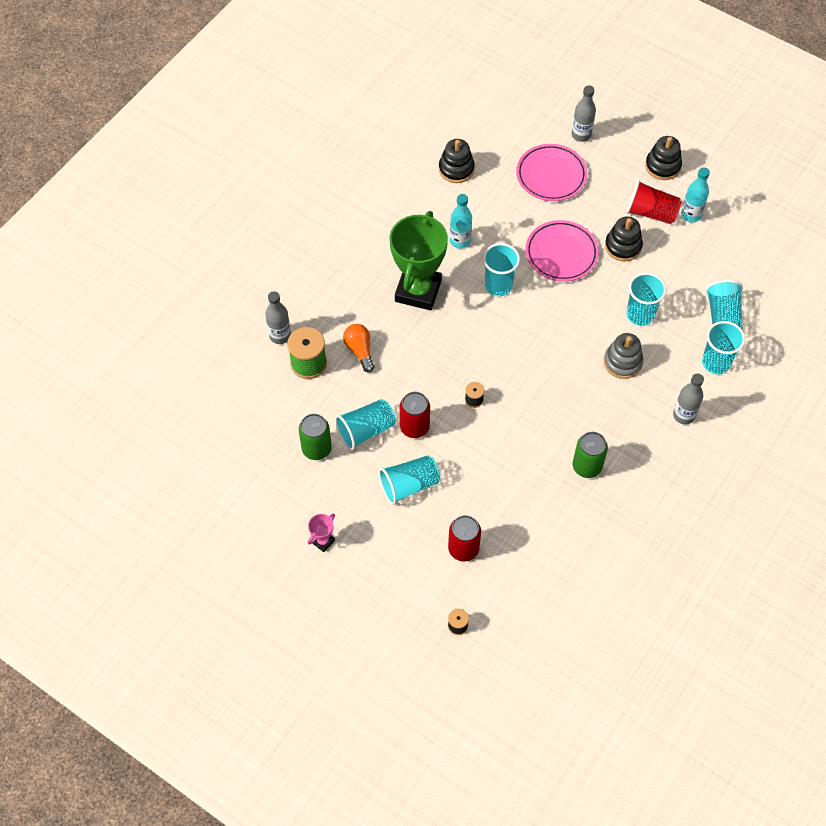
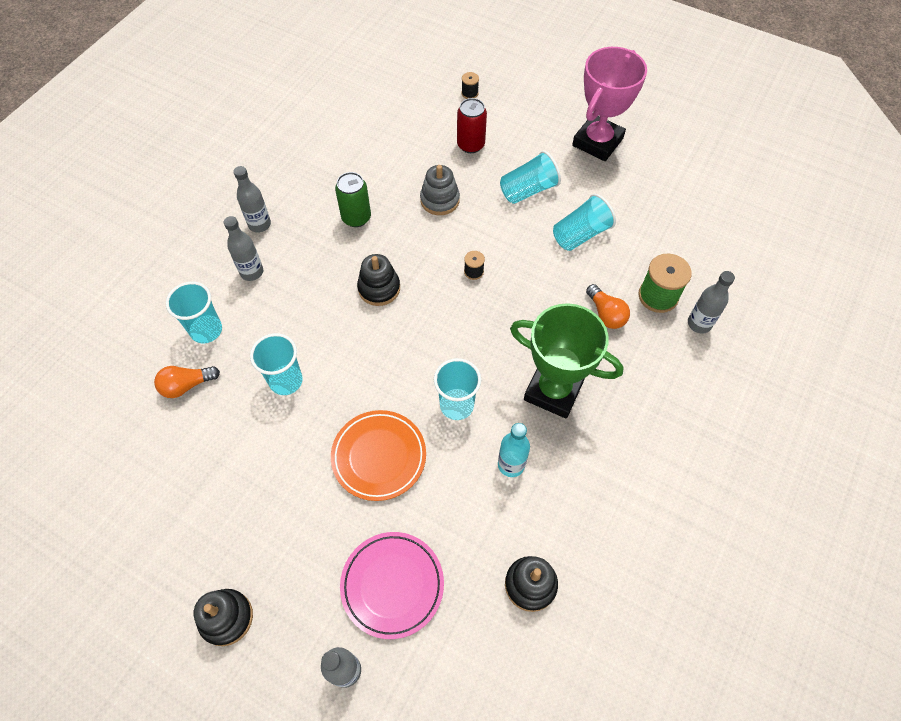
camera: 175 degrees right, 0 degrees up
green can [299,414,332,460] -> none
pink trophy [307,514,335,552] -> pink trophy [572,47,647,161], size x2.45
green trophy [389,211,448,310] -> green trophy turned 75 degrees counterclockwise [510,303,624,419]
red can [400,392,430,438] -> none
pink plate [525,220,599,282] -> orange plate [331,410,426,501]
grey stacking toy [604,333,643,379] -> grey stacking toy moved to [420,165,460,215]
black stacking toy [605,216,643,261] -> black stacking toy moved to [357,254,400,306]
red cup [626,180,682,224] -> none
turquoise bottle [681,167,710,223] -> none
turquoise cup [706,280,743,330] -> orange light bulb [154,366,220,398]
none -> grey bottle [233,166,271,233]

